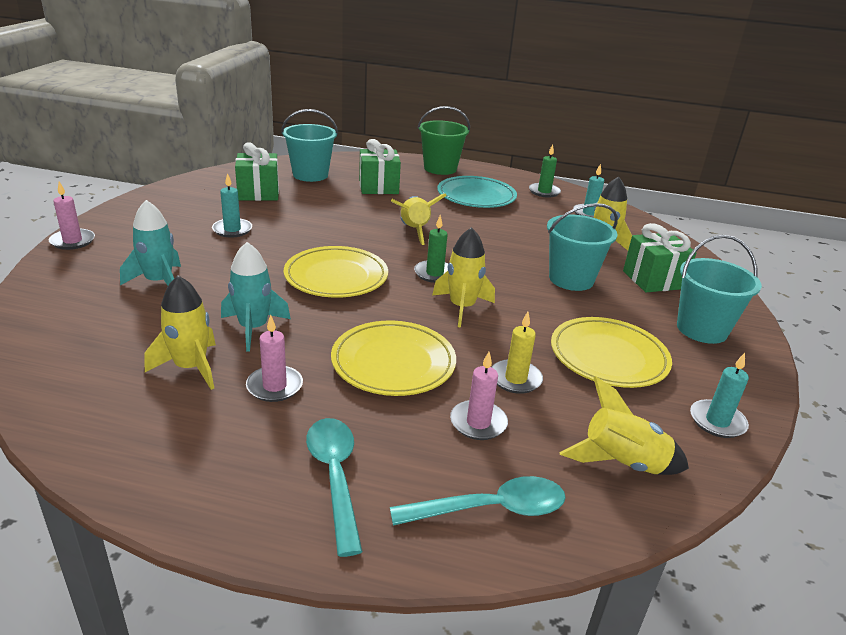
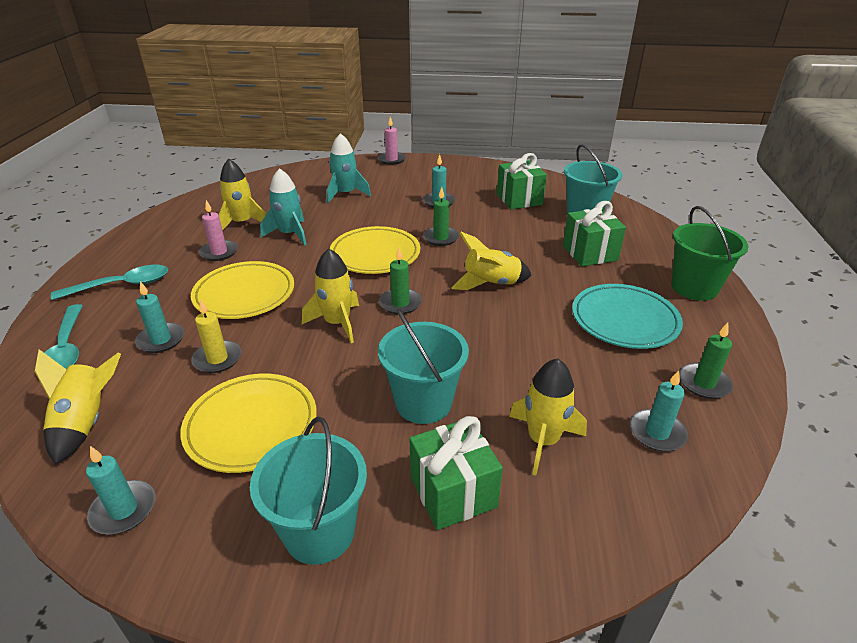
camera: 85 degrees right, 5 degrees up
pink candle [450,352,508,440] -> turquoise candle [135,281,184,353]
none -> green candle [423,187,459,246]

